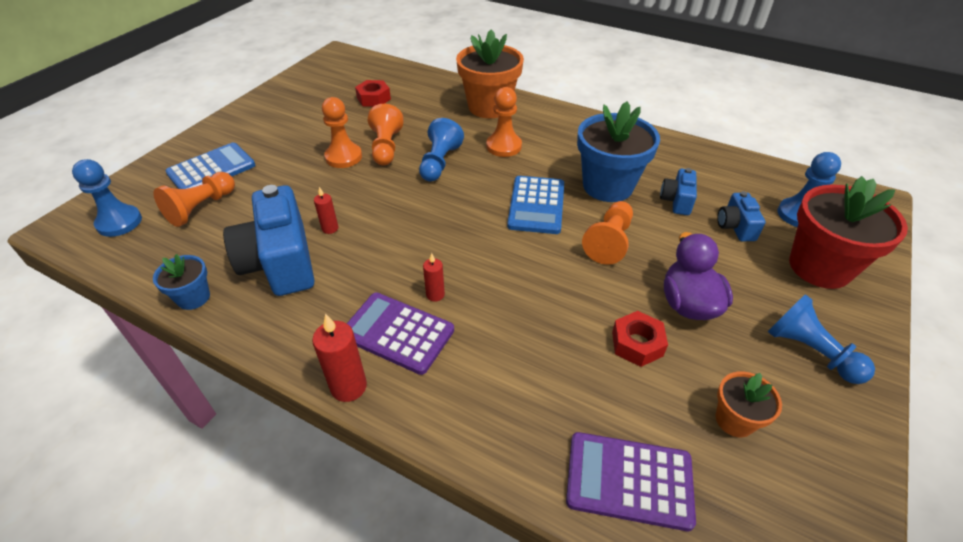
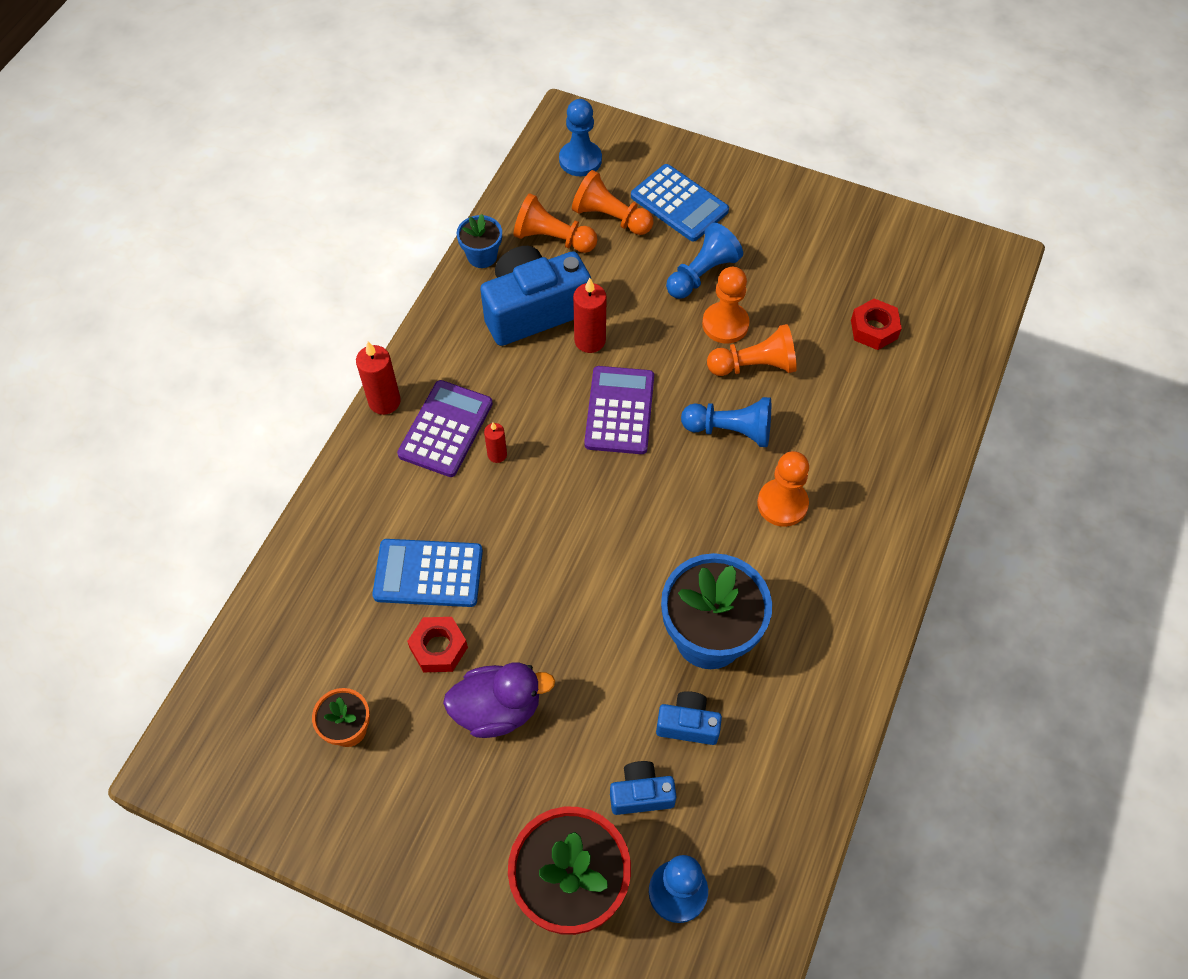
camera: 85 degrees right, 15 degrees up
red candle [314,187,338,234] -> red candle [573,278,607,353], size x1.70
orange flower pot [456,29,524,118] -> none
blue calculator [507,176,564,234] -> blue calculator moved to [372,539,483,607]
purple calculator [566,432,696,531] -> purple calculator moved to [584,366,654,454]
orange pawn [582,201,633,265] -> orange pawn moved to [514,193,598,253]
blue pawn [768,294,875,384] -> blue pawn moved to [666,223,743,299]

